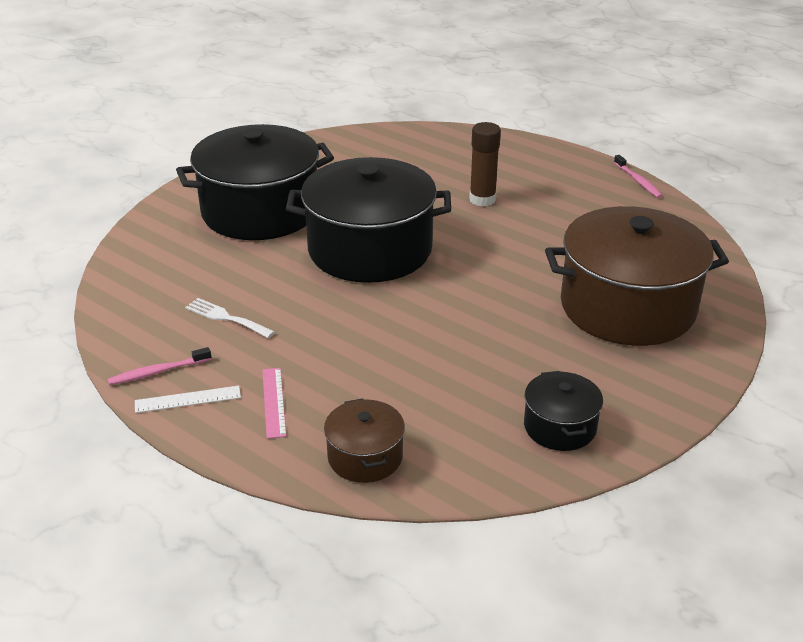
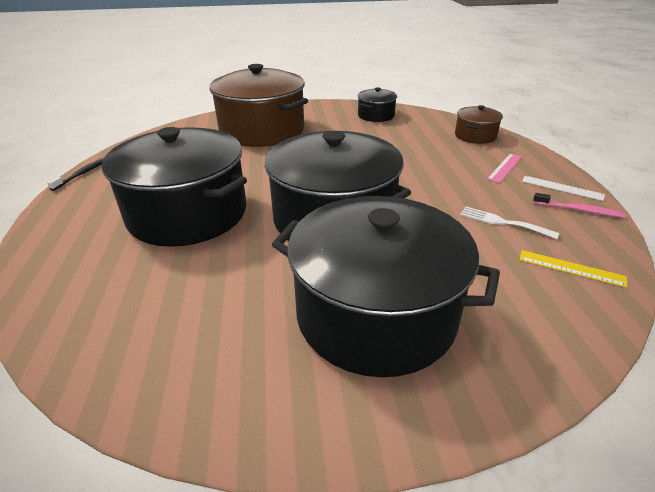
camera: 135 degrees left, 0 degrees up
white fork [185,298,275,338] -> white fork turned 135 degrees clockwise [460,206,559,239]
brown glue stick [469,122,501,206] -> black pot [101,127,247,247]
pink toothbrush [614,155,663,198] -> black toothbrush [47,158,103,191]
none -> yellow ruler [520,250,628,288]

